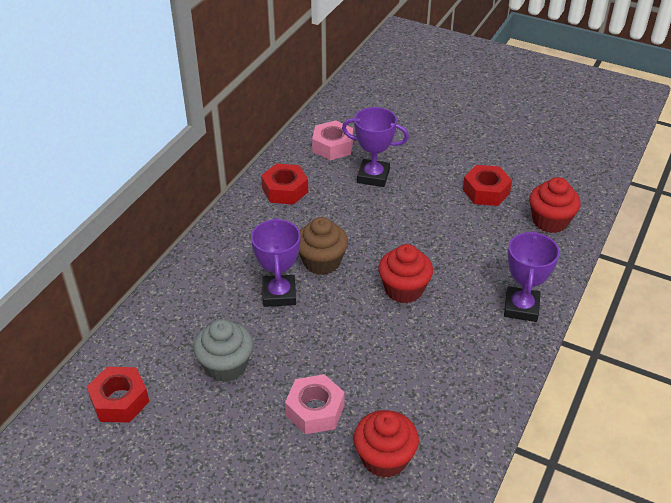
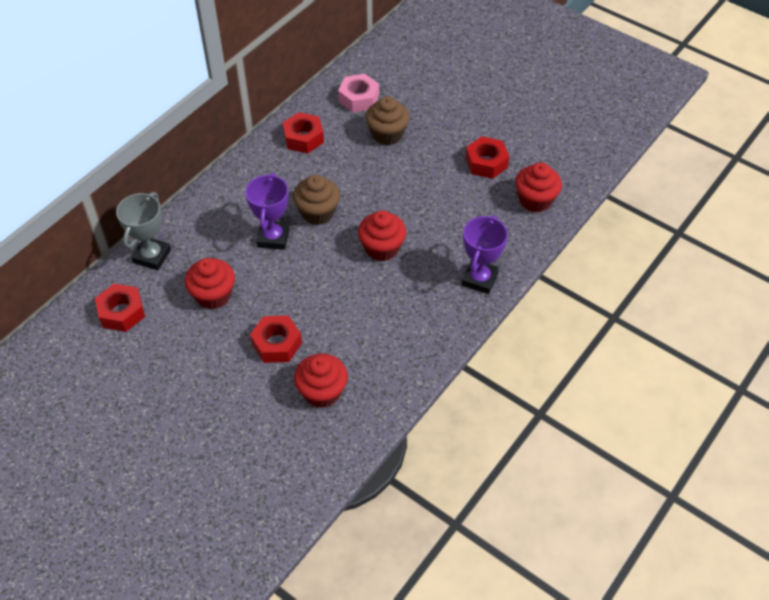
camera: 10 degrees right, 10 degrees up
grey cupcake [193,319,253,382] -> red cupcake [185,258,235,310]
pink nut [285,374,345,434] -> red nut [250,315,302,363]
purple trophy [342,107,409,187] -> brown cupcake [365,96,410,145]
none -> grey trophy [116,192,171,270]

